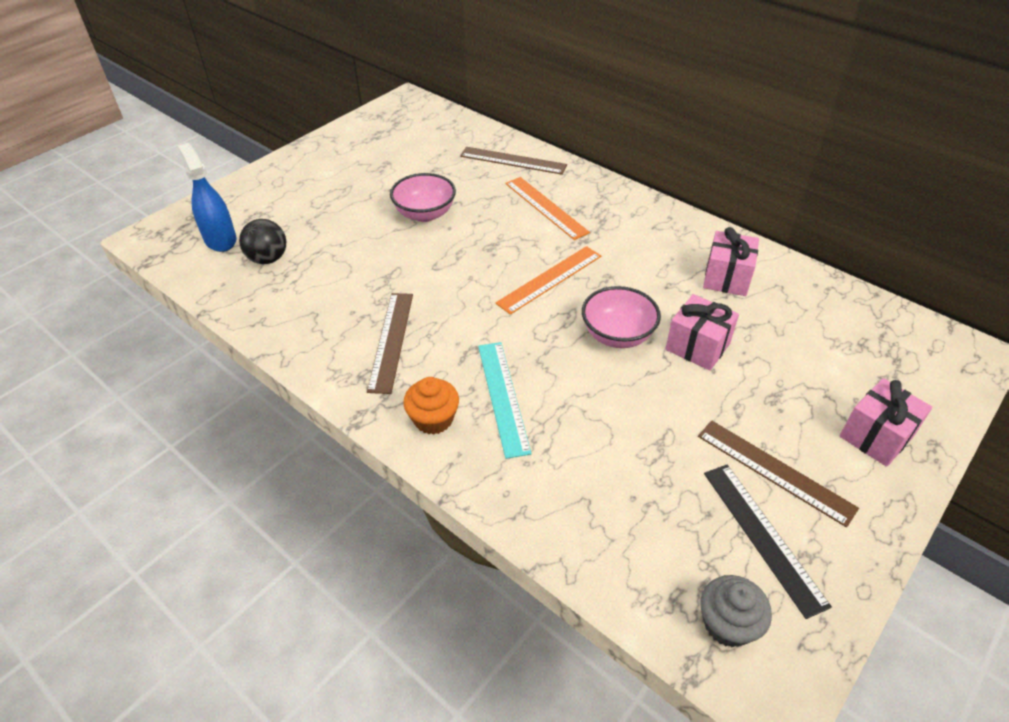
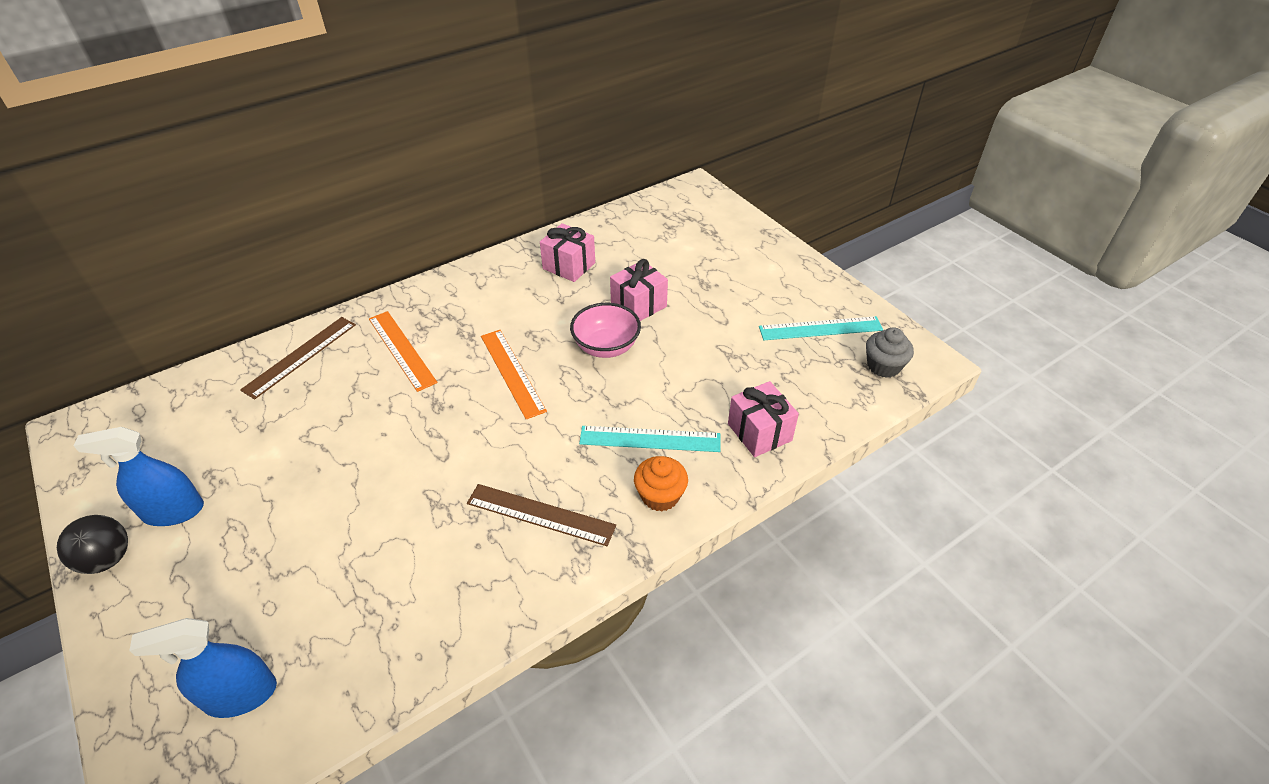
camera: 75 degrees left, 0 degrees up
black ball [239,219,286,264] -> black ball moved to [57,515,128,574]
pink bowl [390,173,456,222] -> none
orange ruler [505,177,590,240] -> orange ruler turned 75 degrees clockwise [369,311,438,392]
brown ruler [698,420,859,527] -> none
black ruler [704,465,832,619] -> turquoise ruler [759,316,883,340]
pink gift [840,378,933,467] -> pink gift moved to [728,381,799,457]
none -> blue spray bottle [74,427,204,526]

